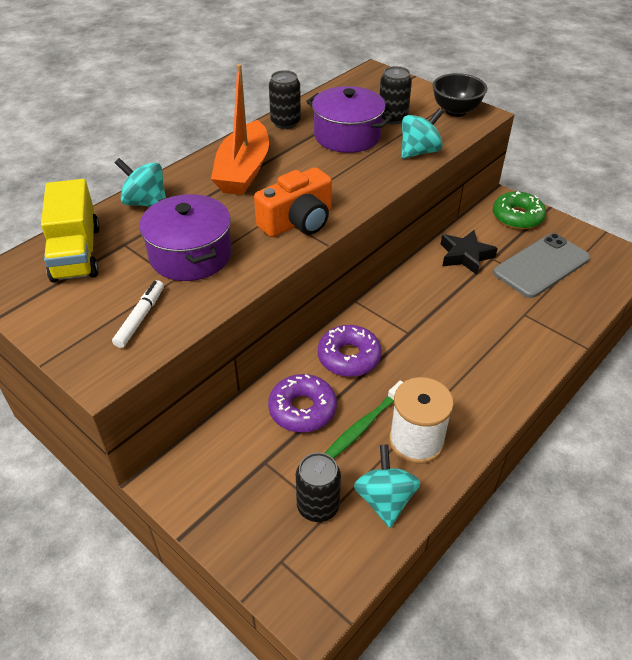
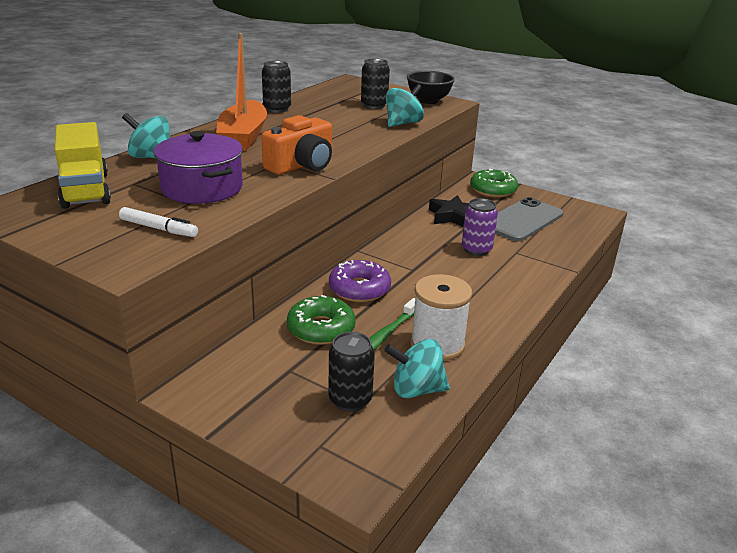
camera: 10 degrees left, 15 degrees down
white marker [112,280,164,348] -> white marker turned 105 degrees clockwise [119,207,198,237]
purple donut [268,374,337,433] -> green donut [287,295,356,345]
purple pot [306,86,392,153] -> none
turquoise spinning top [354,445,420,528] -> turquoise spinning top turned 75 degrees counterclockwise [384,339,450,398]
none -> purple can [462,198,498,256]

